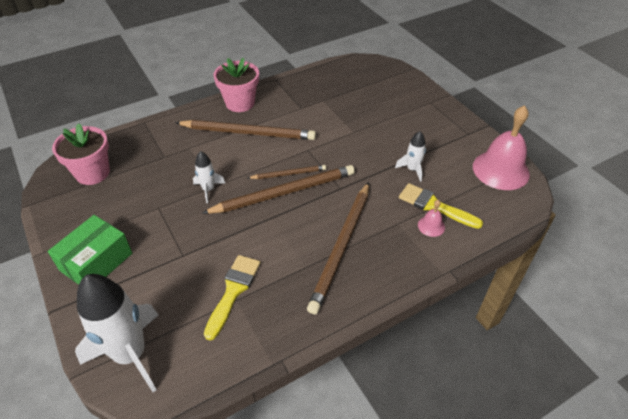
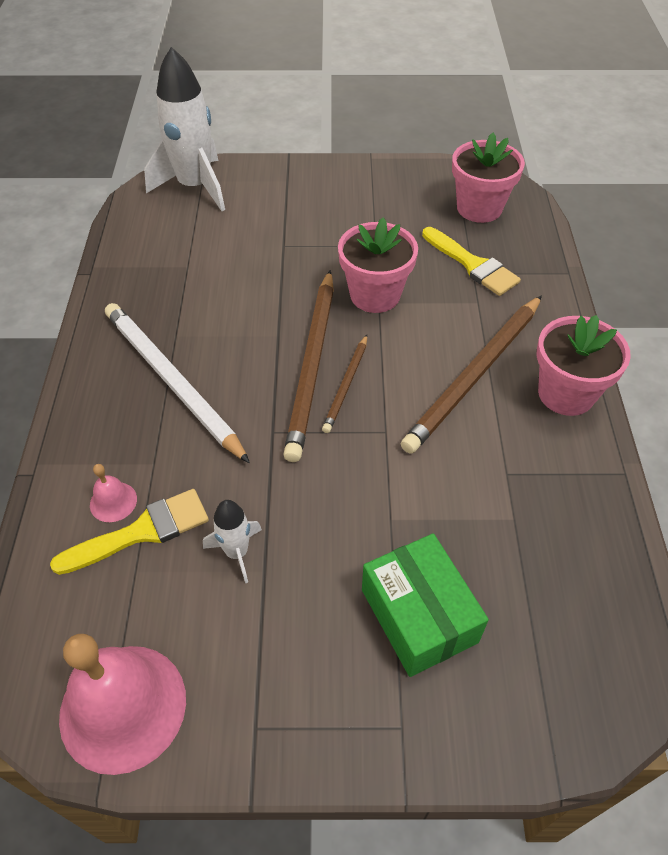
camera: 120 degrees right, 5 degrees up
green box [48,215,132,285] -> green box moved to [362,533,489,677]
white rocket [193,151,225,203] -> pink flower pot [338,217,418,313]
yellow brush [204,255,261,340] -> yellow brush moved to [422,227,521,296]
brown pencil [307,182,369,315] -> white pencil [105,303,250,464]

